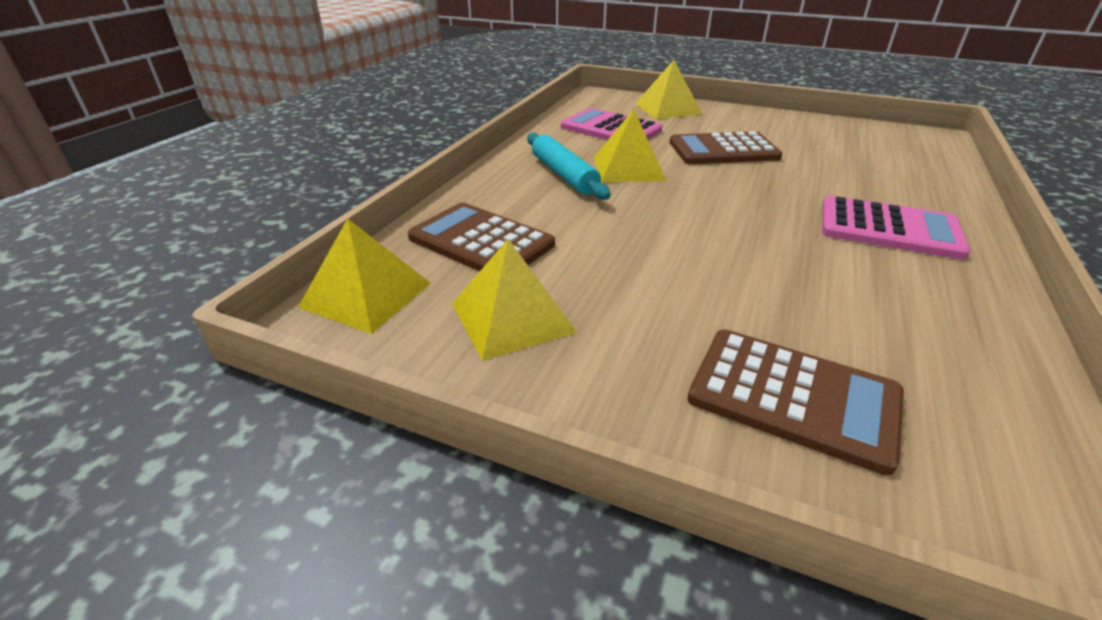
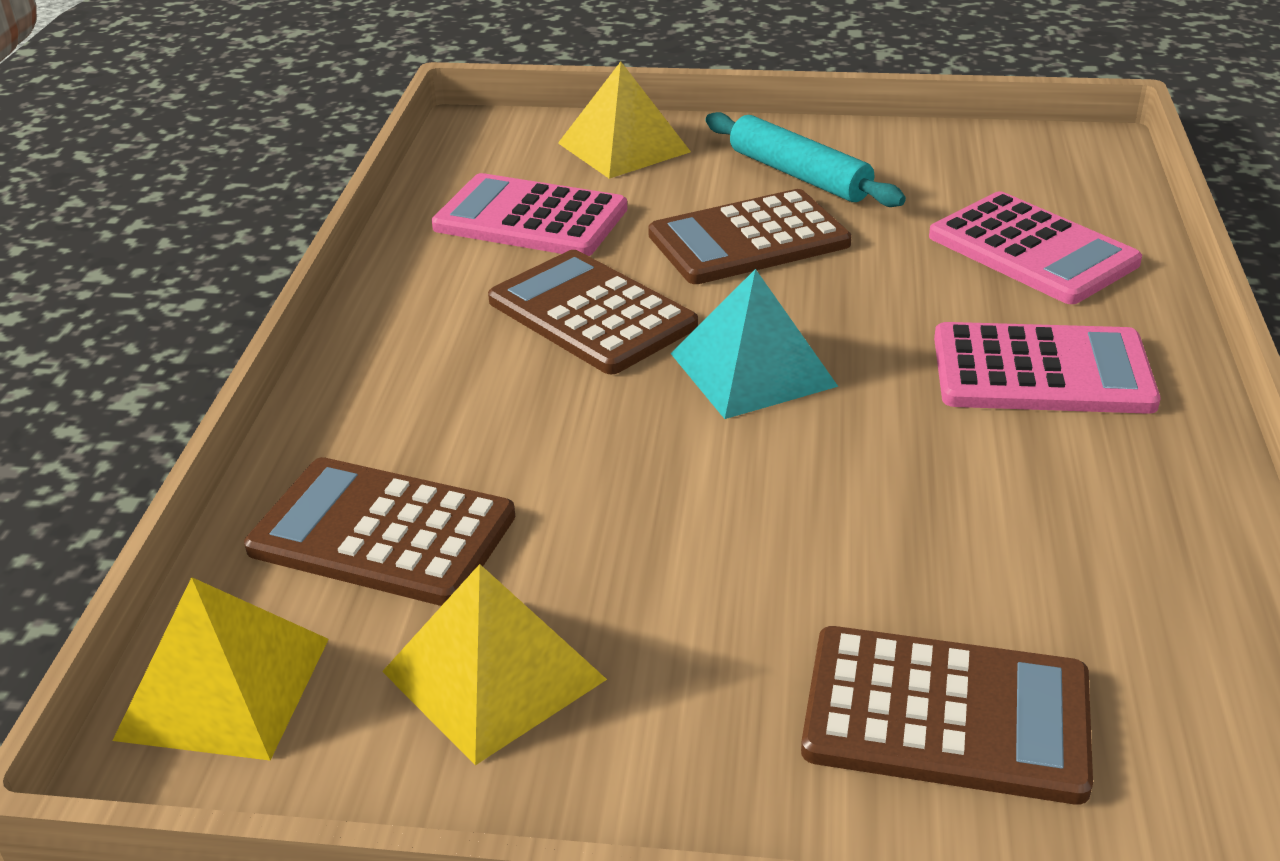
camera: 15 degrees left, 0 degrees up
turquoise rolling pin [527,133,611,200] -> turquoise rolling pin moved to [705,112,906,207]
yellow pyramid [594,109,666,182] -> brown calculator [488,250,698,375]
none -> turquoise pyramid [671,269,838,419]
none -> pink calculator [929,191,1142,304]

